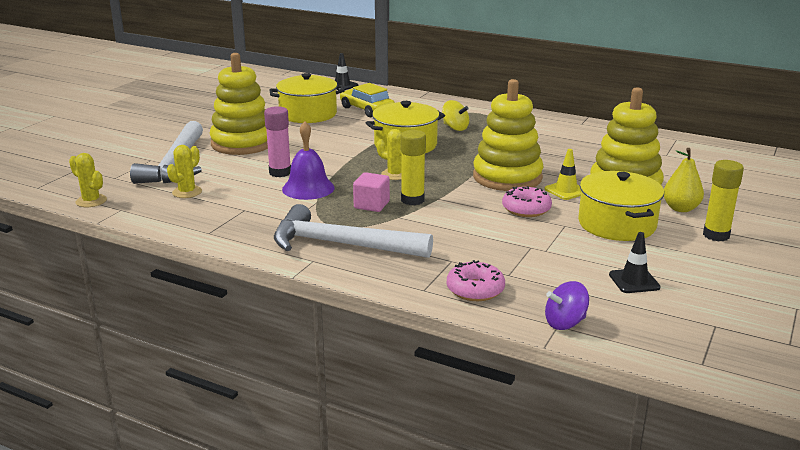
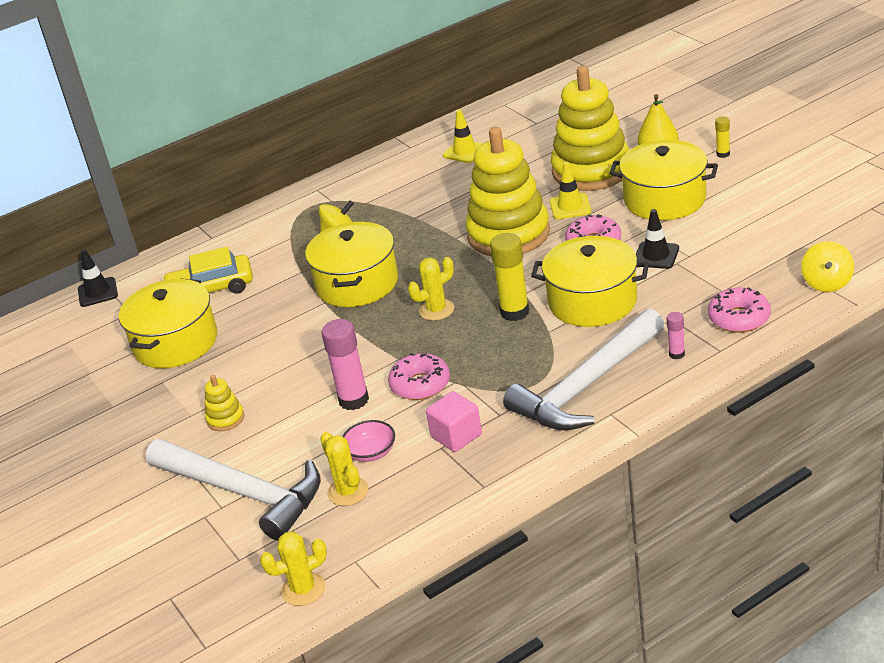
camera: 55 degrees left, 10 degrees up
yellow stacking toy [210,53,268,155] -> yellow stacking toy [205,375,244,431], size x0.41
purple bell [282,121,335,200] -> pink donut [388,353,450,400]
pink cube [353,172,390,212] -> pink cube moved to [426,391,482,452]
purple spinning top [545,281,589,330] -> yellow spinning top [801,241,854,292]
black traffic cone [609,232,661,293] -> black traffic cone moved to [636,209,679,269]
yellow glue stick [703,160,744,242] -> yellow glue stick [715,116,730,158], size x0.52
none -> pink bowl [342,420,395,462]
none -> yellow traffic cone [443,109,483,163]
none -> yellow pot [531,236,649,327]
none -> pink glue stick [667,312,685,359]

